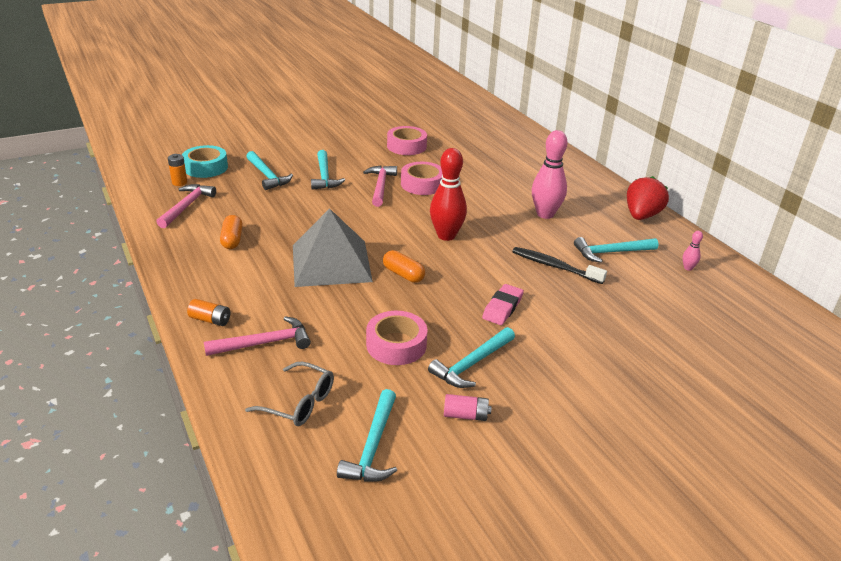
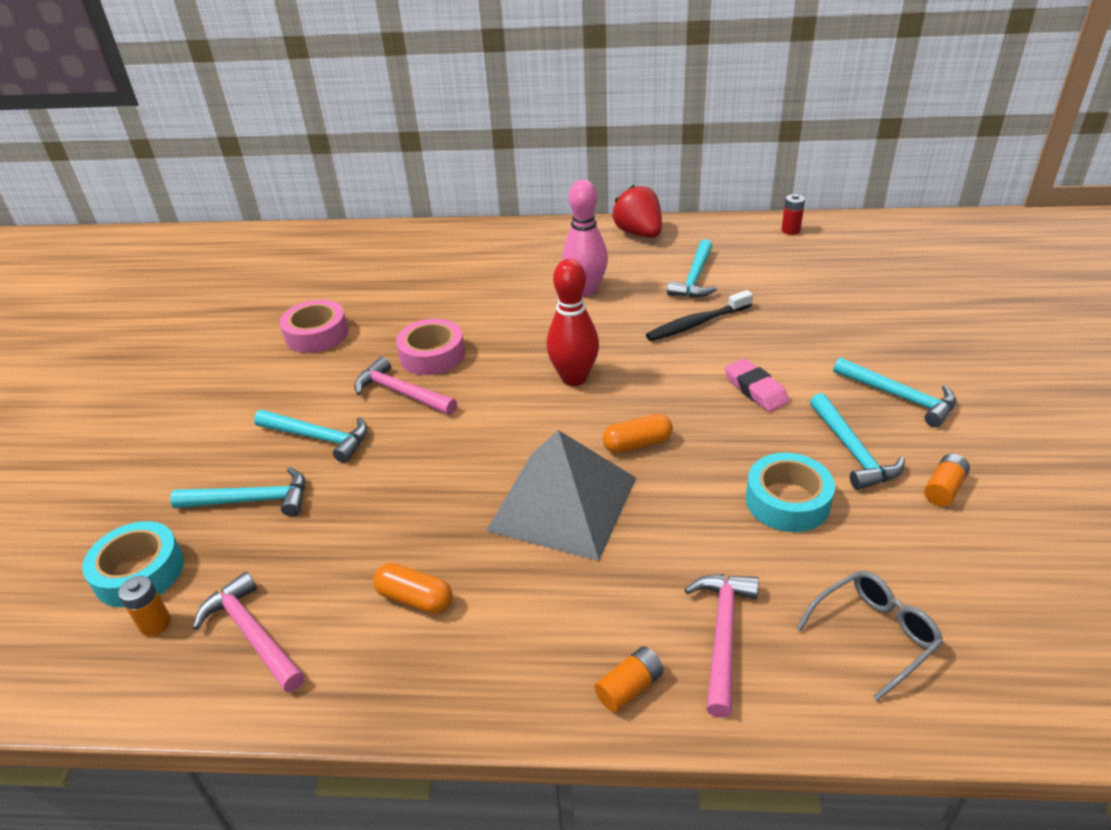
camera: 55 degrees left, 5 degrees up
turquoise hammer [337,389,397,482] -> turquoise hammer moved to [833,357,956,427]
pink tape [366,311,427,365] -> turquoise tape [746,453,835,532]
pink battery [444,394,492,421] -> orange battery [924,454,970,506]
pink bowling pin [683,231,703,271] -> none
none -> red battery [781,194,805,235]

